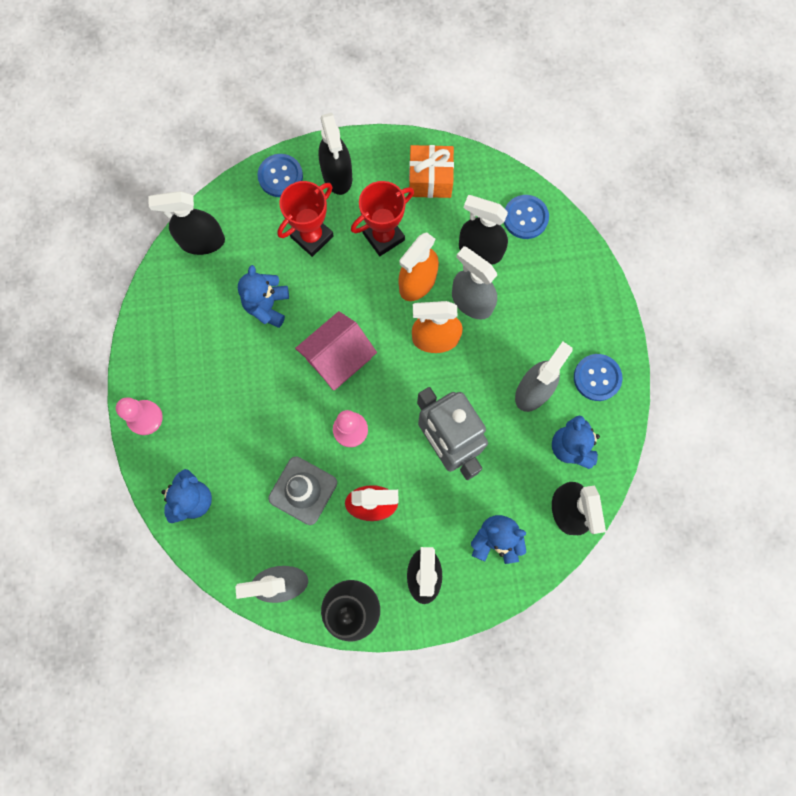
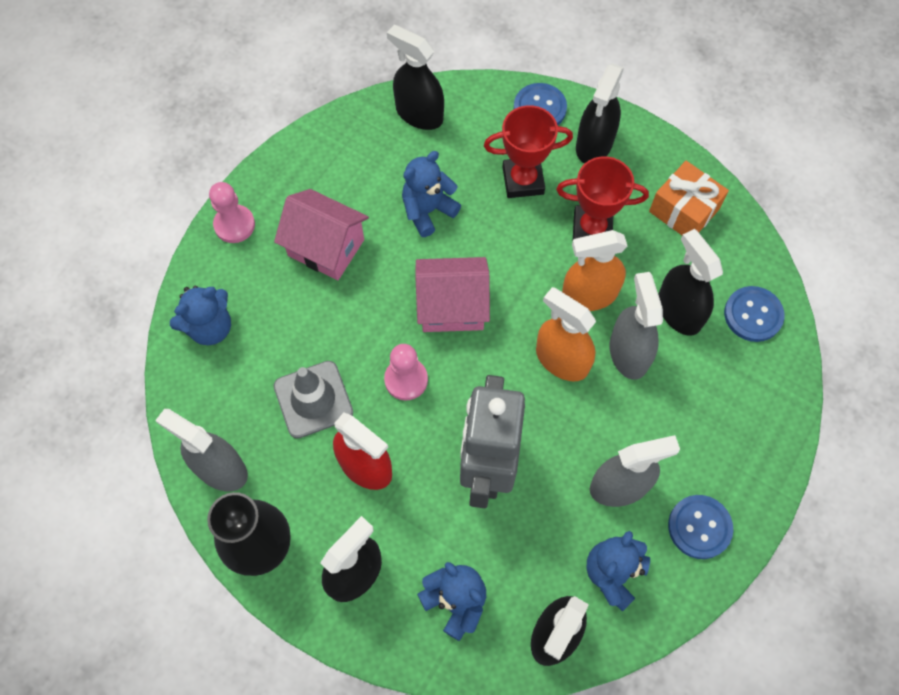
camera: 40 degrees right, 10 degrees down
none -> pink house [274,189,369,280]

